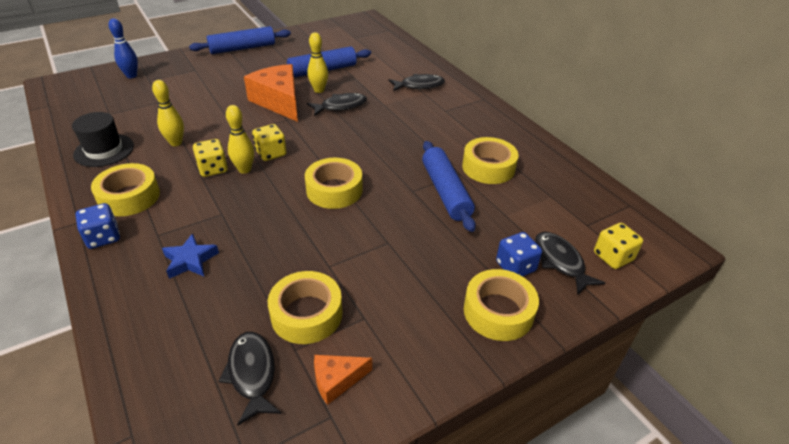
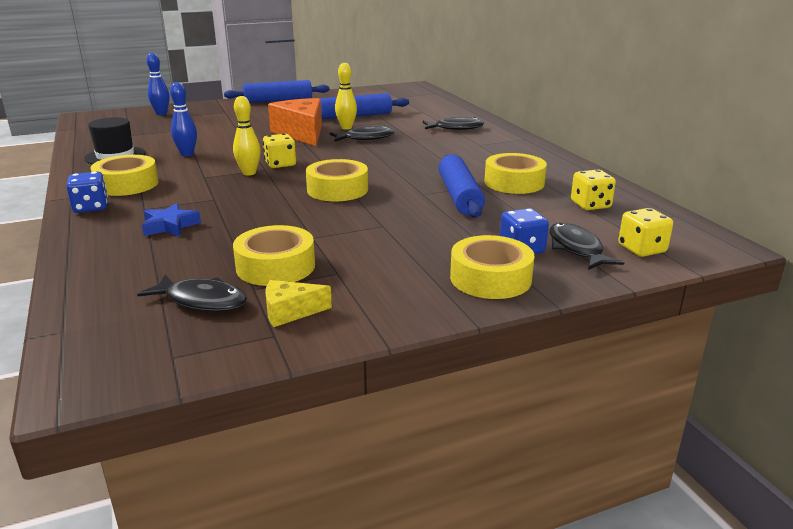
camera: 10 degrees right, 15 degrees down
yellow bowling pin [152,80,184,146] -> blue bowling pin [170,82,197,156]
yellow dice [193,139,228,177] -> yellow dice moved to [571,170,616,210]
black fish [219,332,281,425] -> black fish turned 120 degrees clockwise [137,274,247,312]
orange cheese [314,355,372,405] -> yellow cheese [265,280,332,327]

